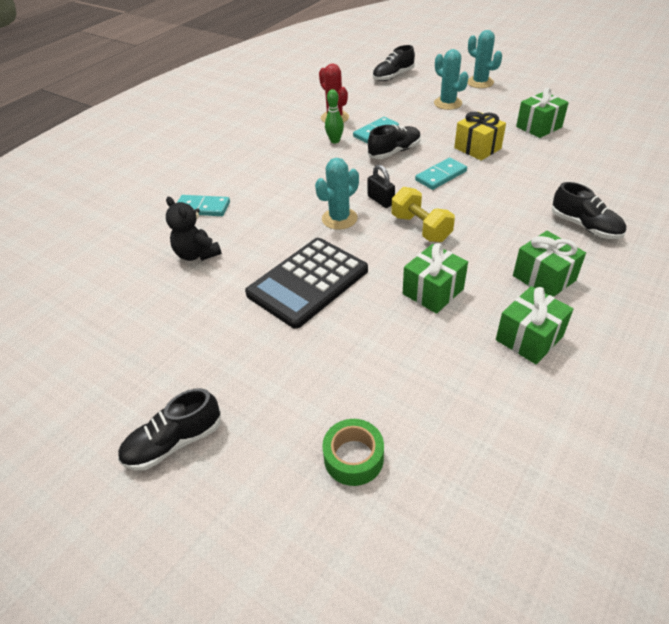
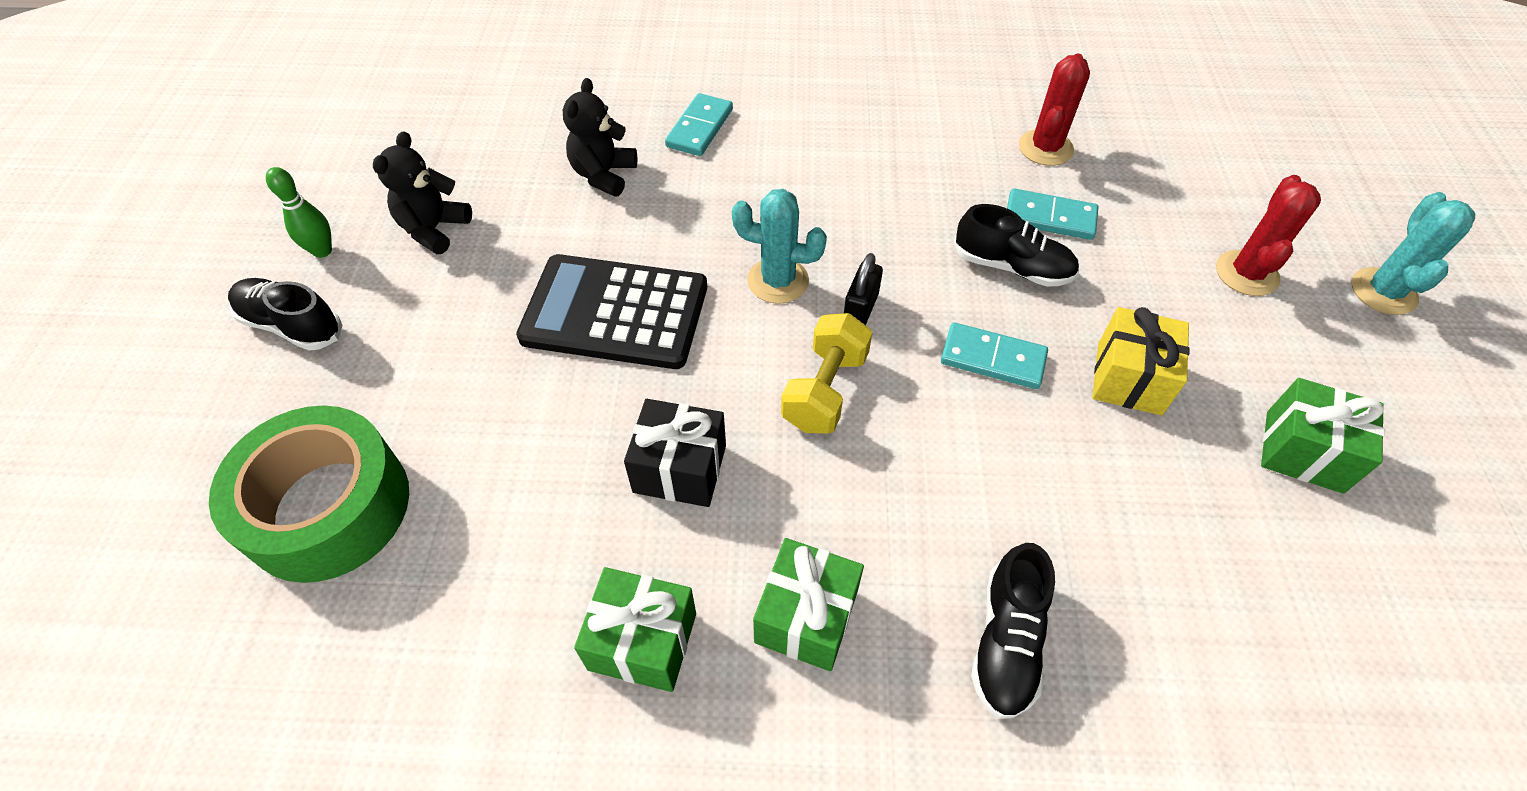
camera: 55 degrees right, 10 degrees up
turquoise domino [177,195,230,216] -> turquoise domino turned 45 degrees clockwise [665,93,733,156]
green tape [322,419,384,486] -> green tape [209,406,409,583], size x1.93
green bowling pin [325,89,344,143] -> green bowling pin moved to [266,167,332,258]
black shoe [372,45,415,81] -> none
green gift [403,243,468,314] -> black gift [624,399,726,507]
turquoise cactus [434,49,469,110] -> red cactus [1216,175,1321,296]
none -> black teddy bear [373,131,472,254]

